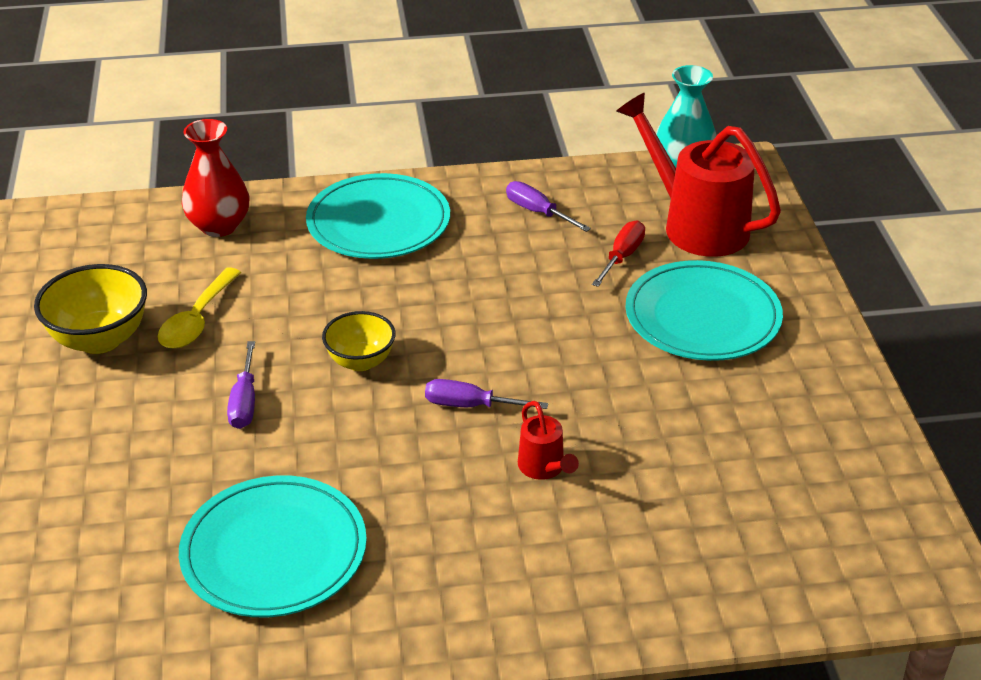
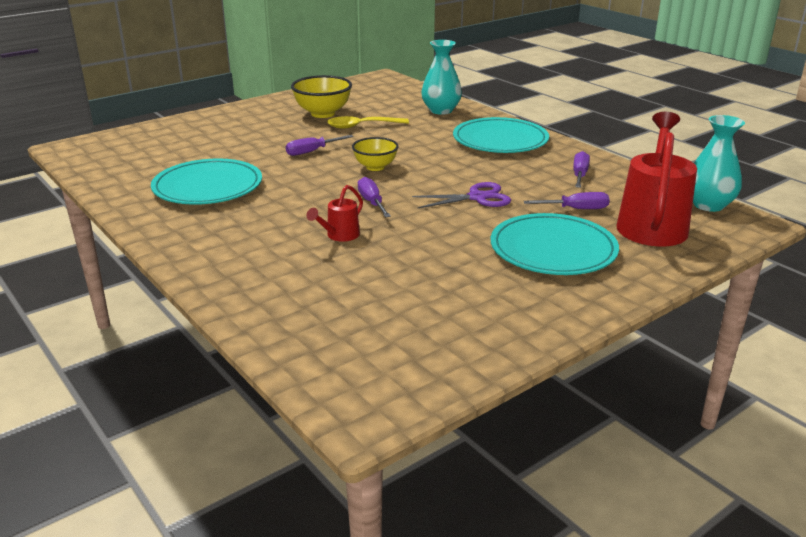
camera: 60 degrees right, 10 degrees down
red vase [182,119,249,237] -> turquoise vase [421,40,462,115]
red screwdriver [592,220,645,287] -> purple screwdriver [524,192,609,209]
none -> purple scissors [412,182,511,208]

